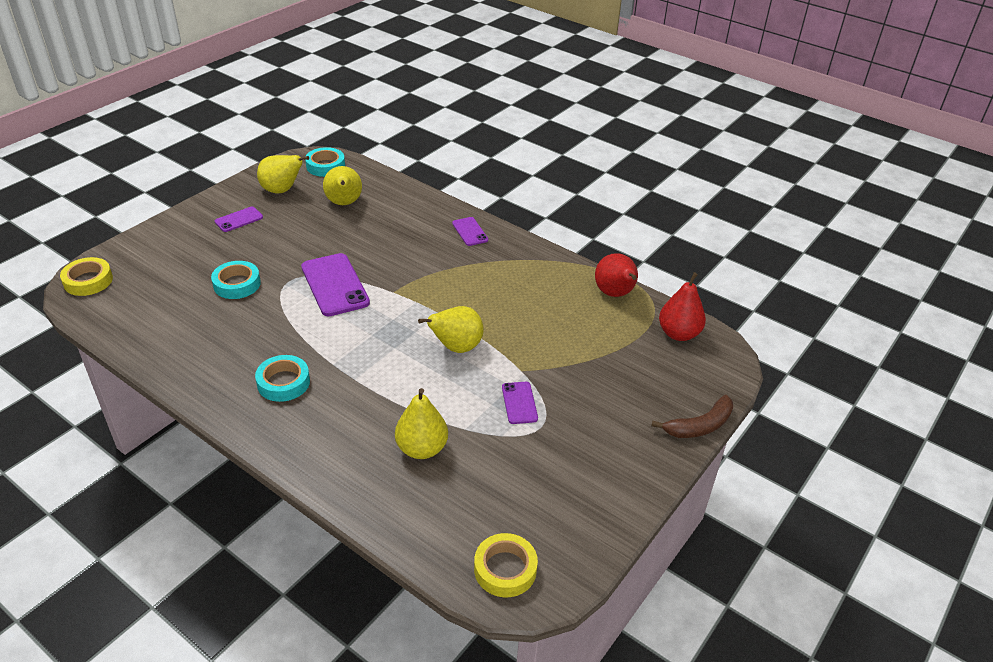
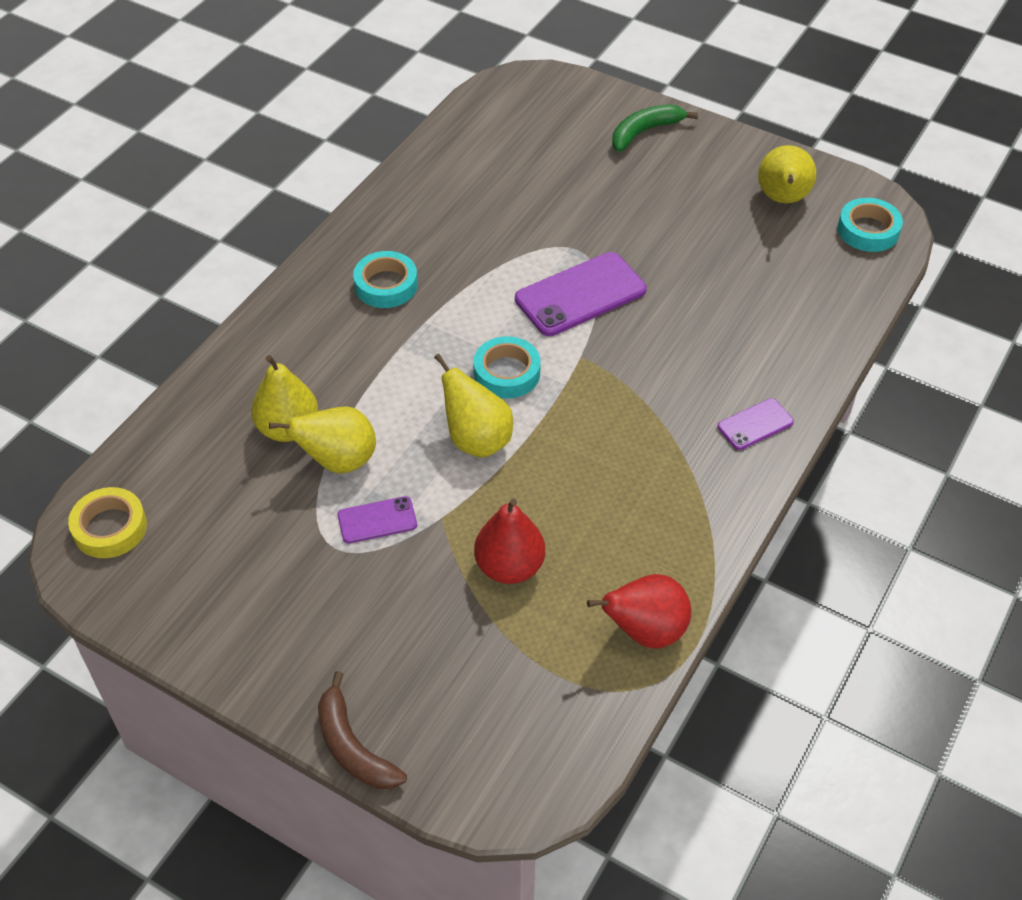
camera: 85 degrees right, 10 degrees up
yellow tape [60,257,113,296] -> none
turquoise tape [211,261,261,299] -> turquoise tape moved to [473,336,541,399]
purple phone [215,206,263,232] -> none
yellow pear [323,166,362,205] -> yellow pear moved to [269,407,376,474]
red pear [659,272,706,341] -> red pear moved to [474,499,545,584]
none -> green banana [612,104,698,152]

